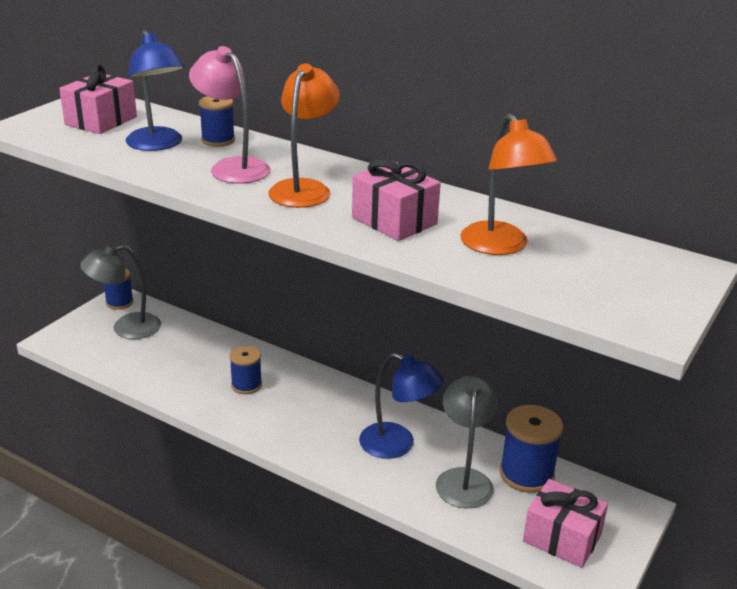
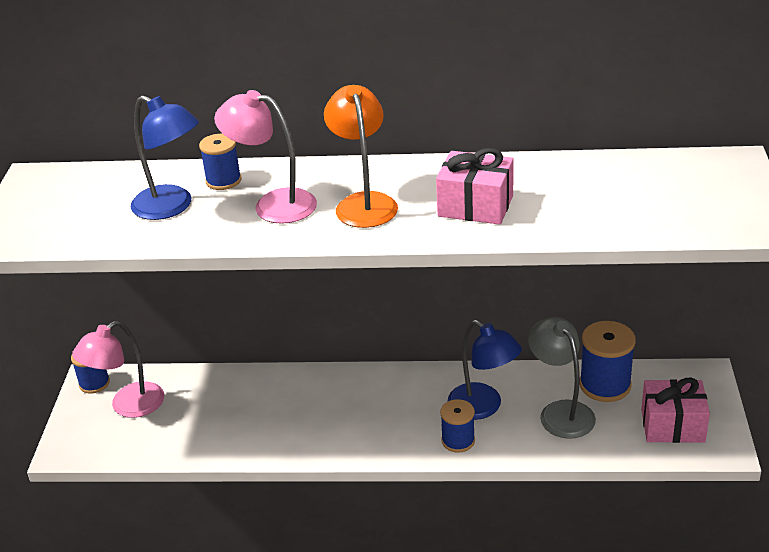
camera: 25 degrees left, 5 degrees up
pink gift [59,64,137,134] -> none
grey lamp [80,244,161,339] -> pink lamp [72,321,164,418]
blue spool [229,346,262,394] -> blue spool moved to [440,399,475,453]
blue lamp [359,352,444,459] -> blue lamp turned 45 degrees clockwise [447,320,522,420]
orange lamp [460,114,557,255] -> none

